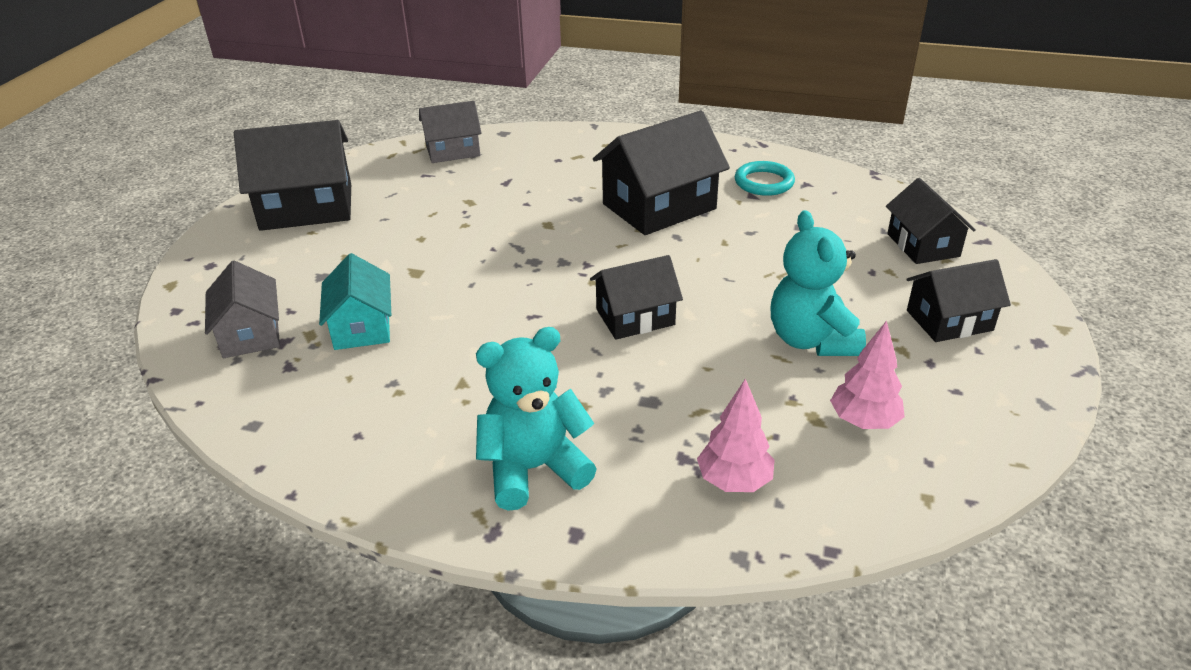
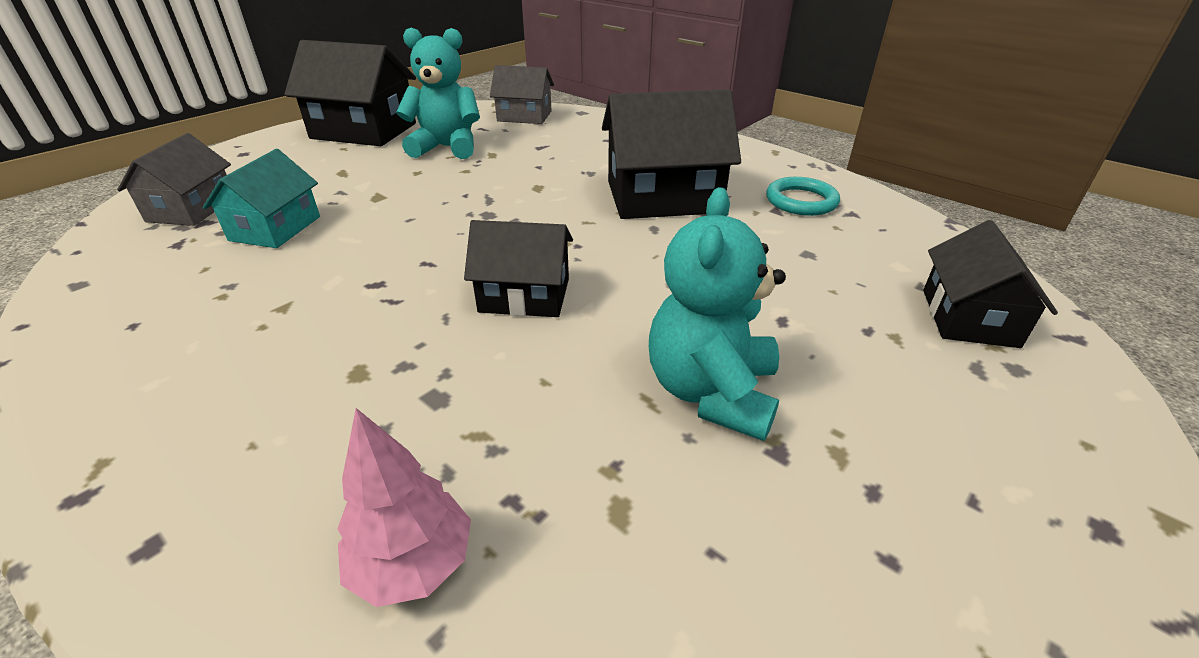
camera: 25 degrees right, 0 degrees up
turquoise teddy bear [476,327,596,511] -> turquoise teddy bear moved to [396,28,480,159]
pink tree [830,320,905,429] -> none
black house [906,259,1011,342] -> none

